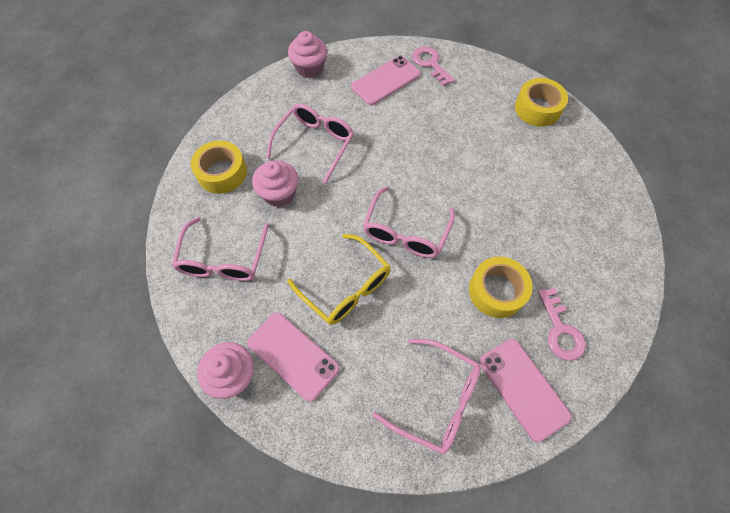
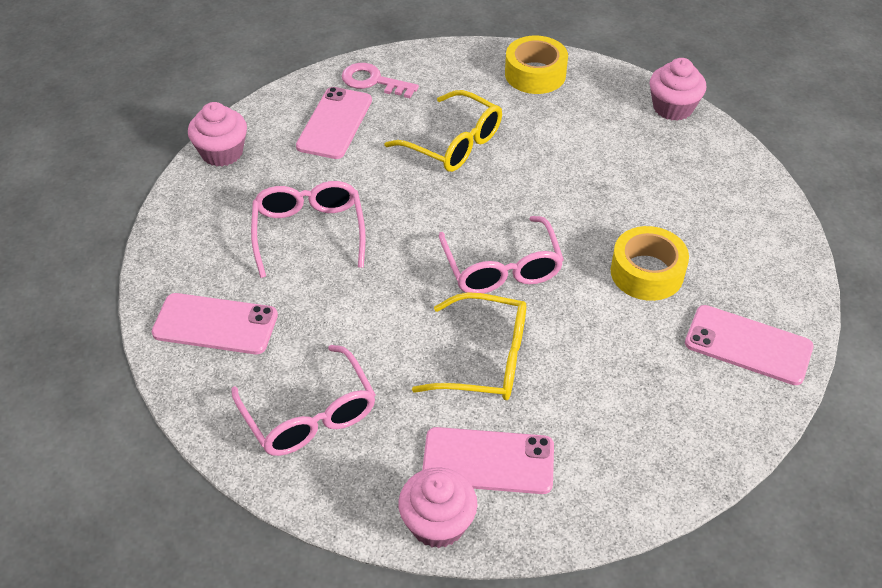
camera: 35 degrees left, 15 degrees down
yellow tape [191,141,247,194] -> pink phone [152,293,278,354]
pink cupcake [252,160,298,207] -> pink cupcake moved to [650,58,706,121]
pink glasses [373,339,481,454] -> none
pink key [538,288,586,361] -> none
none -> yellow glasses [384,90,502,172]

